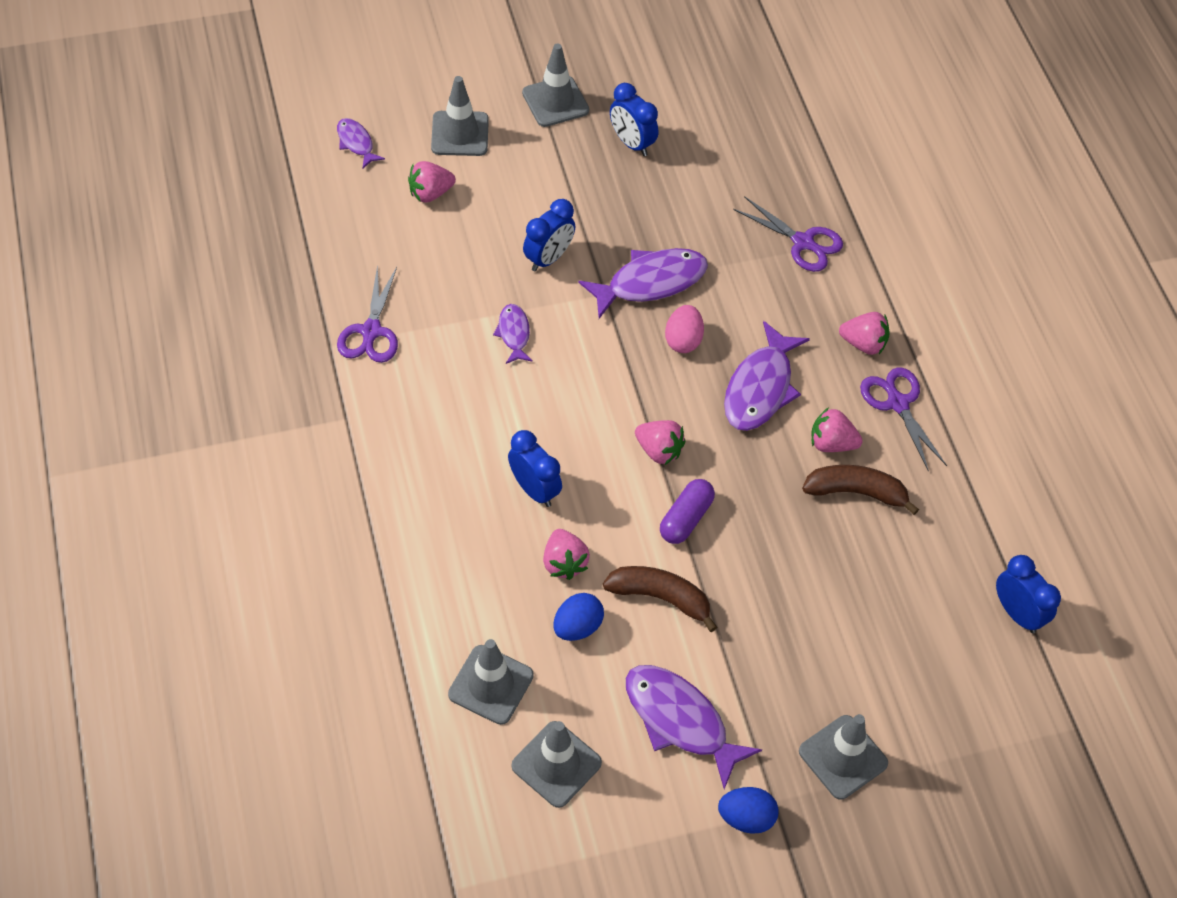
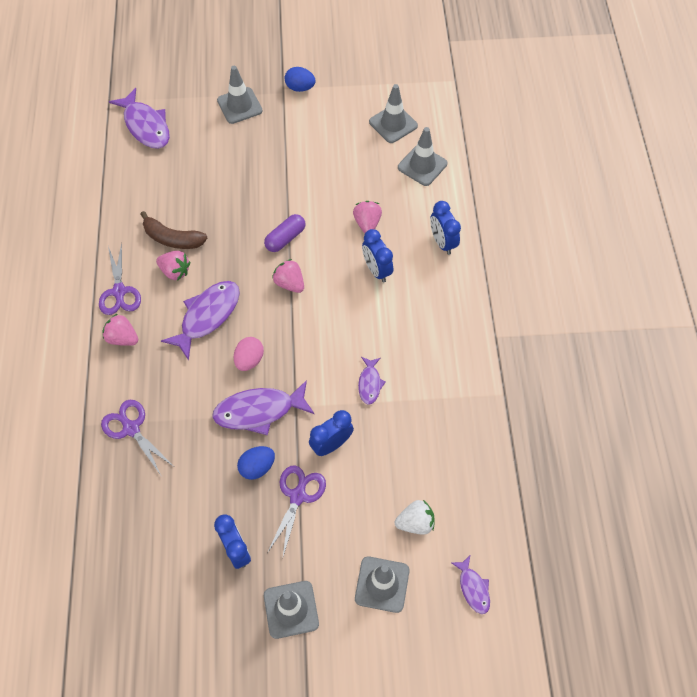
camera: 165 degrees left, 5 degrees up
purple scissors [337,264,398,363] -> purple scissors moved to [267,465,326,556]
pink strawberry [408,161,456,202] -> white strawberry [395,500,435,535]
blue egg [553,593,604,641] -> blue egg moved to [237,446,275,480]
brown banana [603,566,717,632] -> none
purple fish [626,665,762,789] -> purple fish moved to [109,88,170,149]
blue clock [996,555,1061,633] -> blue clock moved to [430,201,461,255]

